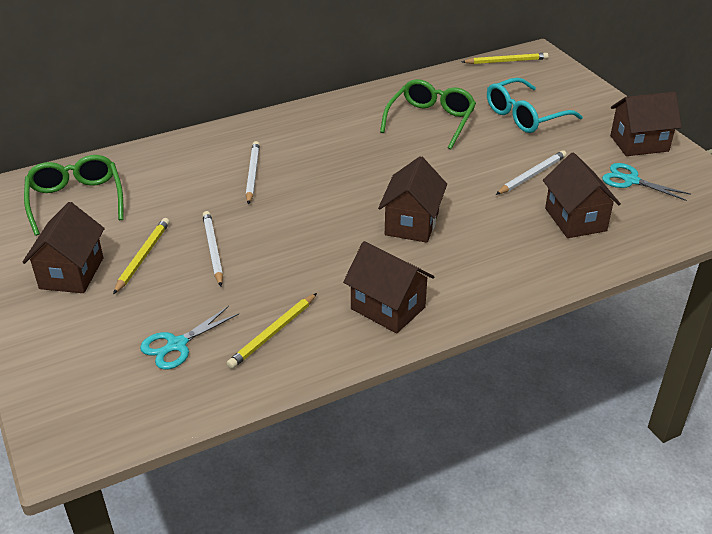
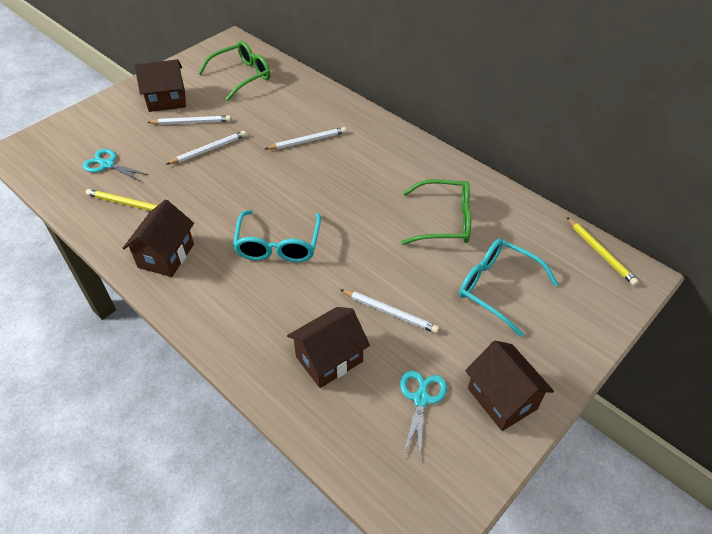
camera: 70 degrees right, 10 degrees up
yellow pencil [113,218,170,294] -> white pencil [147,115,231,125]
brown house [378,156,447,243] -> turquoise glasses [233,210,321,262]

